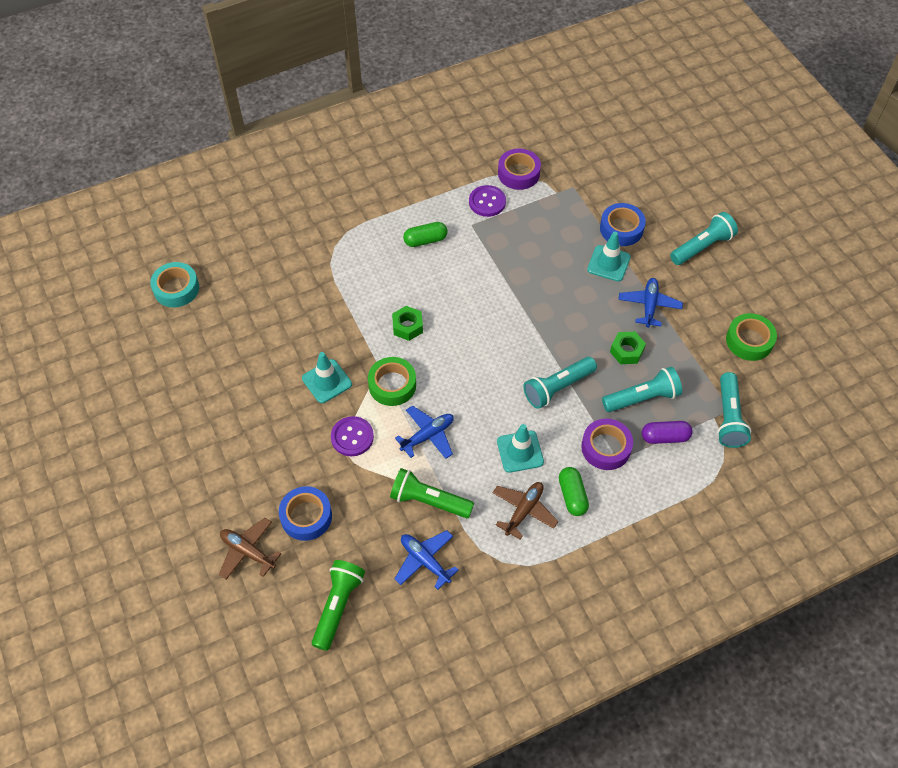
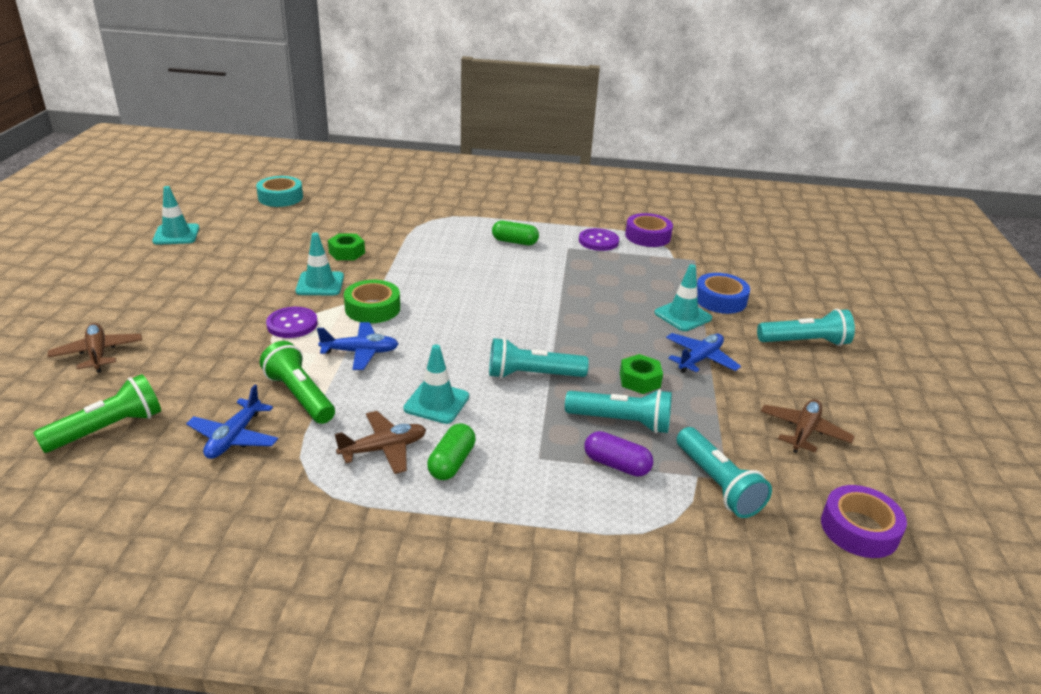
camera: 30 degrees right, 25 degrees down
blue tape [279,486,332,541] -> none
green nut [392,306,423,341] -> green nut moved to [328,233,365,260]
blue plane [394,530,459,590] -> blue plane turned 150 degrees counterclockwise [186,385,278,459]
purple tape [581,419,633,470] -> purple tape moved to [821,485,907,558]
turquoise flashlight [717,372,751,448] -> turquoise flashlight turned 60 degrees counterclockwise [677,427,772,518]
green tape [726,313,777,361] -> brown plane [761,399,855,453]
none -> turquoise traffic cone [152,186,199,245]

